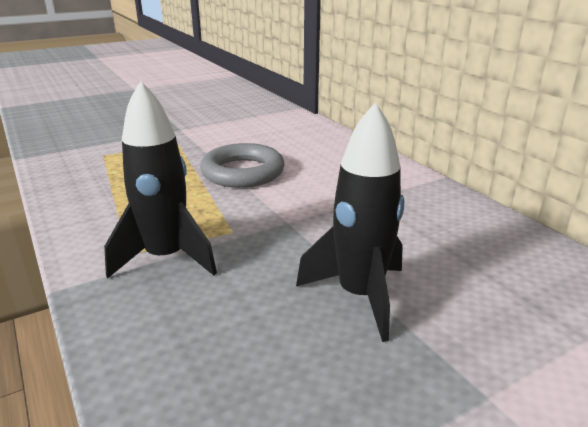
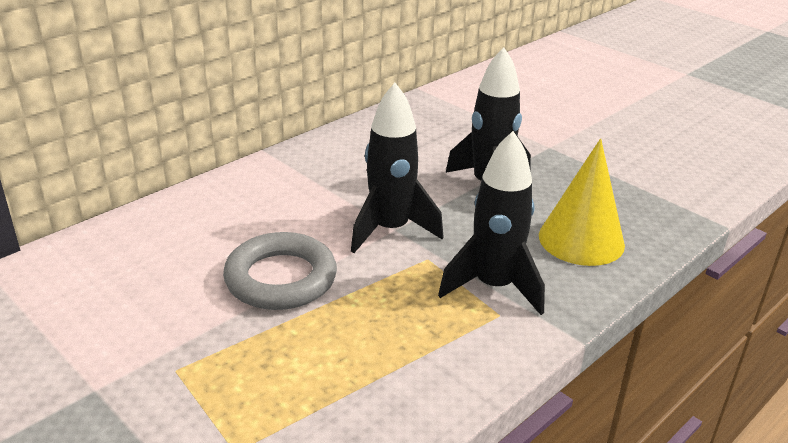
camera: 105 degrees left, 5 degrees up
none -> black rocket [351,83,444,253]
none -> yellow cone [539,138,625,266]

